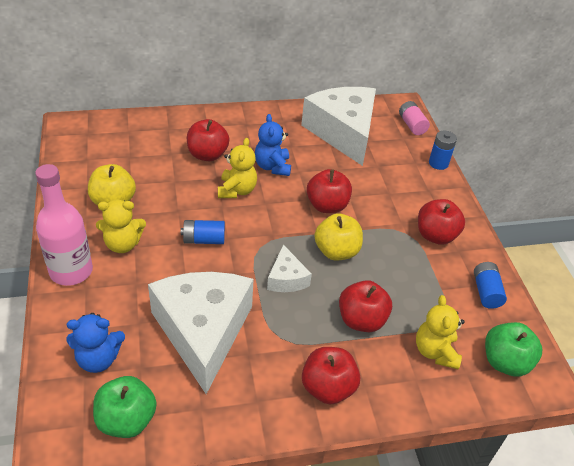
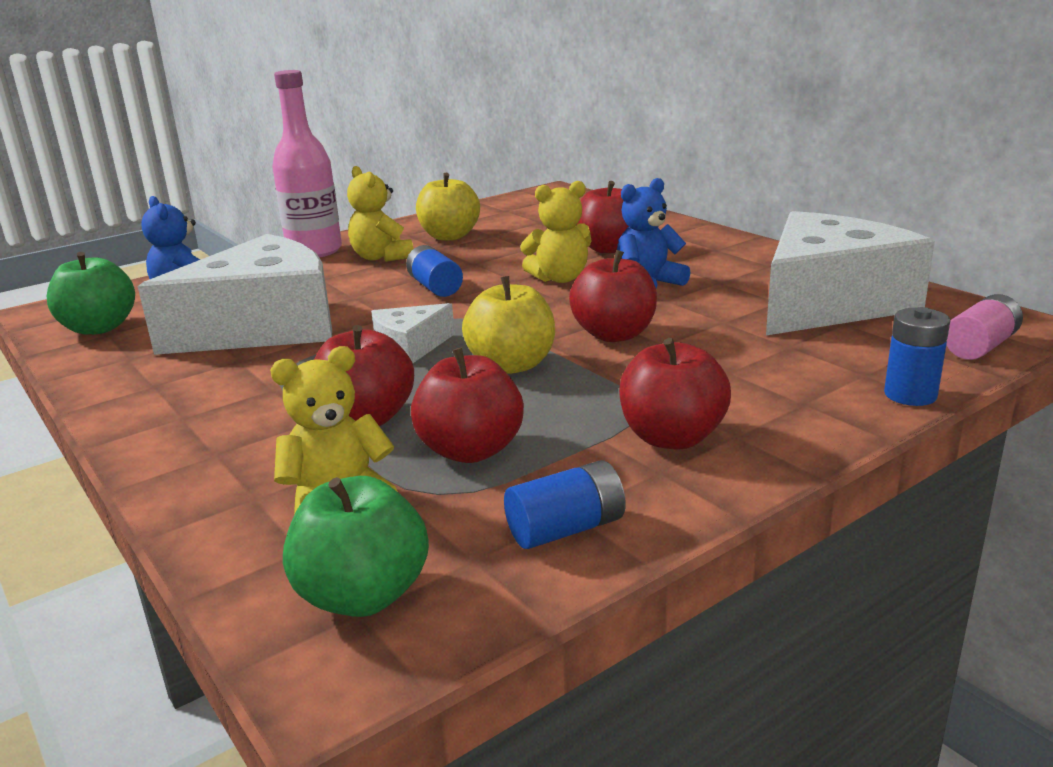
camera: 70 degrees right, 20 degrees down
red apple [302,347,360,404] -> red apple moved to [411,348,524,463]

